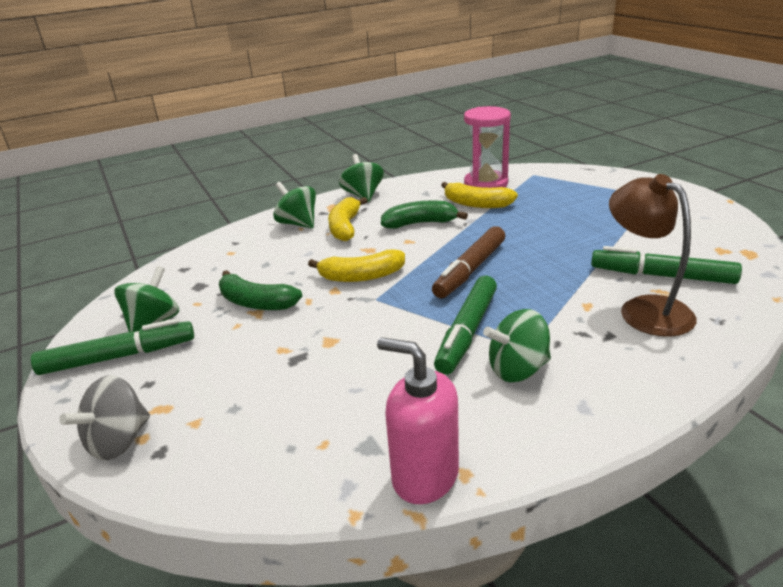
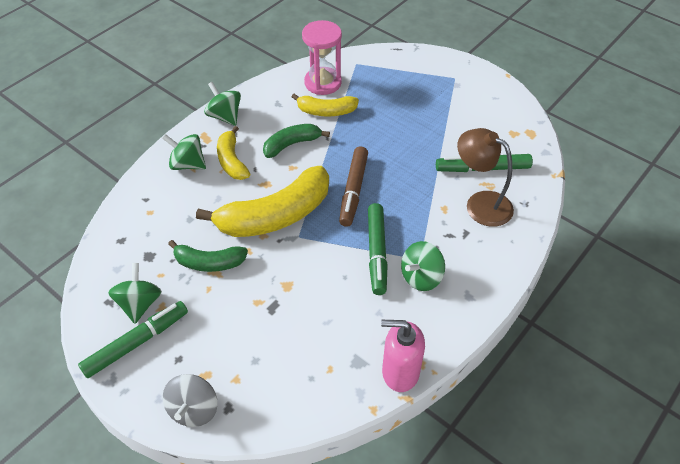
camera: 25 degrees left, 20 degrees up
yellow banana [308,250,405,282] -> yellow banana [196,166,329,237], size x1.81

